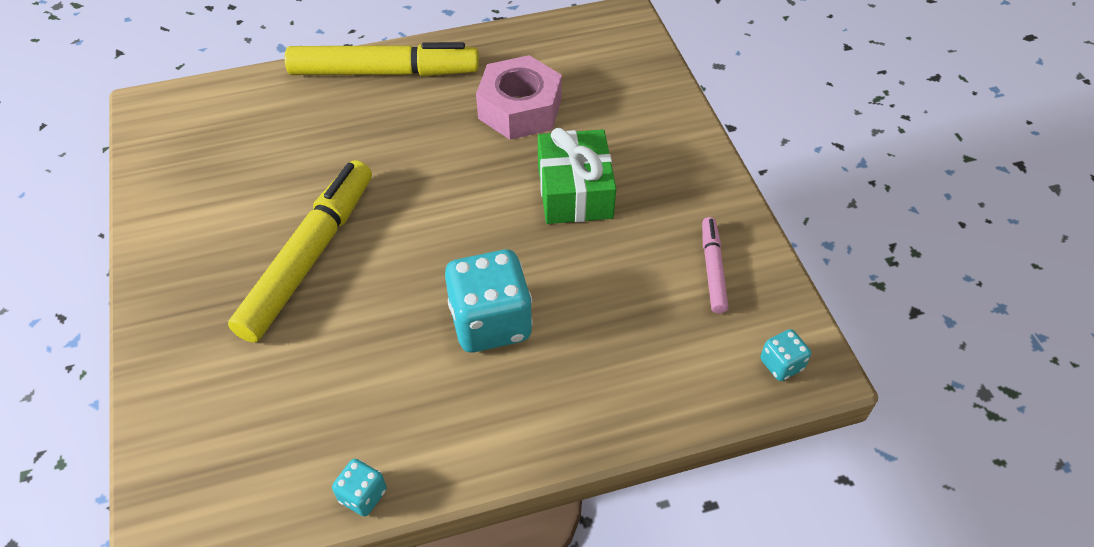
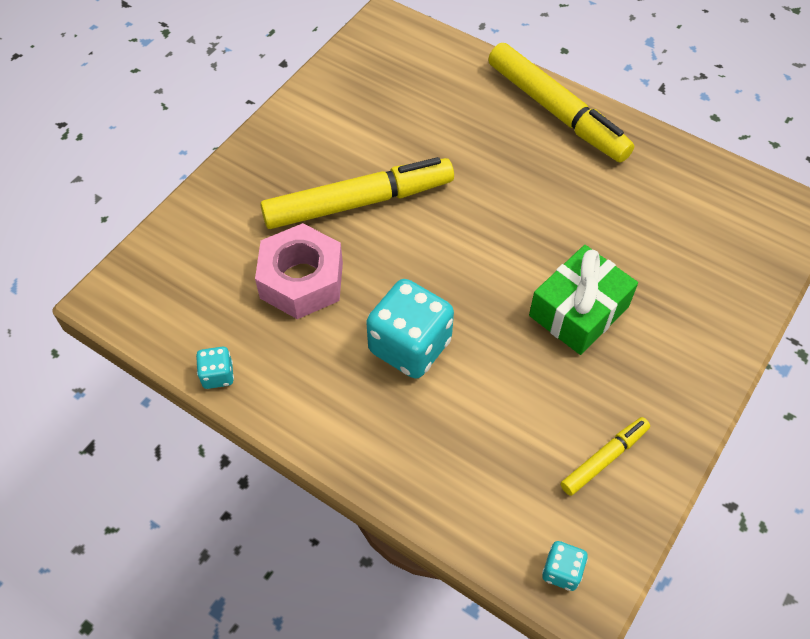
camera: 50 degrees right, 5 degrees up
pink nut [476,55,562,140] -> pink nut moved to [255,223,343,319]
pink marker [702,217,729,314] -> yellow marker [561,417,650,496]

